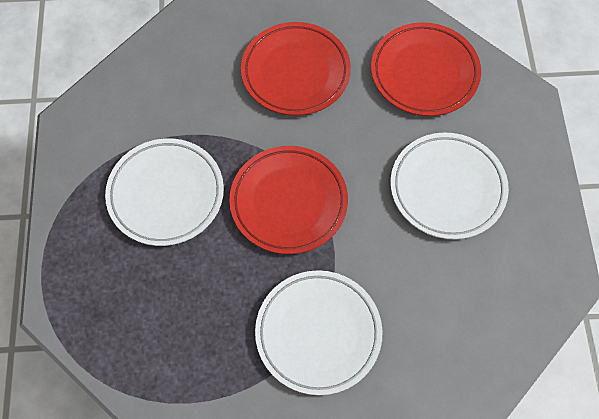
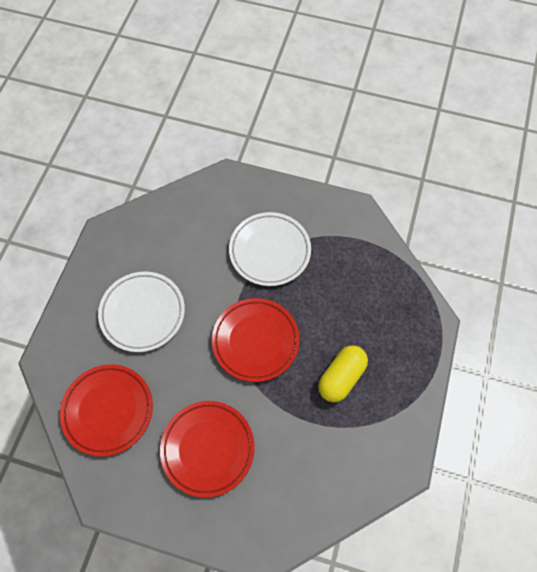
camera: 160 degrees left, 0 degrees up
white plate [105,138,224,246] -> yellow capsule [318,345,368,402]

